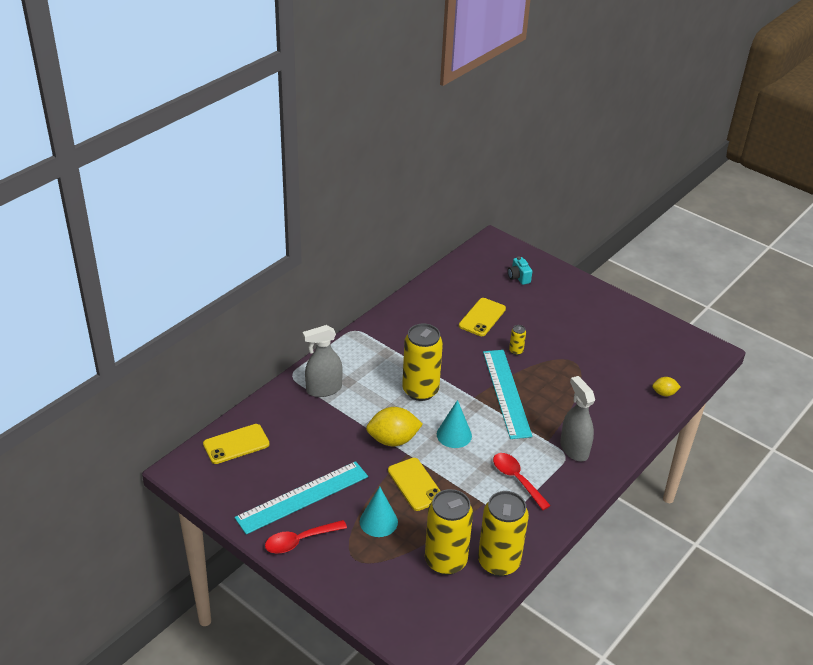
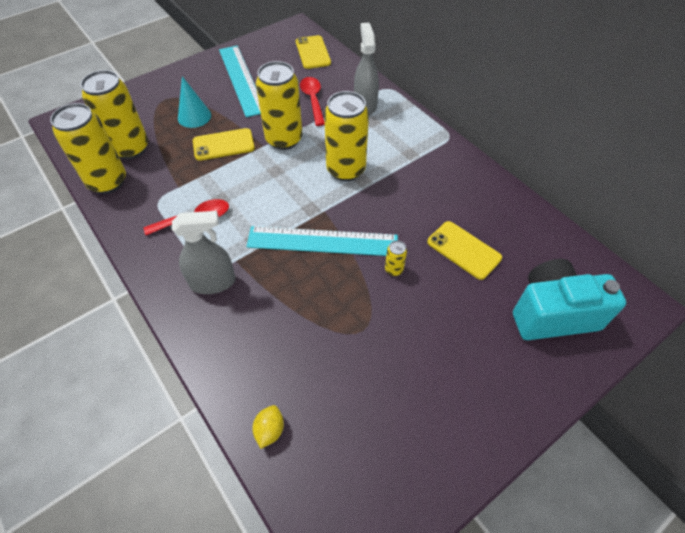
camera: 105 degrees right, 15 degrees up
red spoon [265,520,347,553] -> red spoon moved to [300,77,325,126]
yellow lemon [366,407,423,446] -> yellow can [256,61,302,150]
turquoise cone [437,400,472,448] -> none
turquoise camera [508,257,532,285] -> turquoise camera [513,259,626,340], size x2.26

